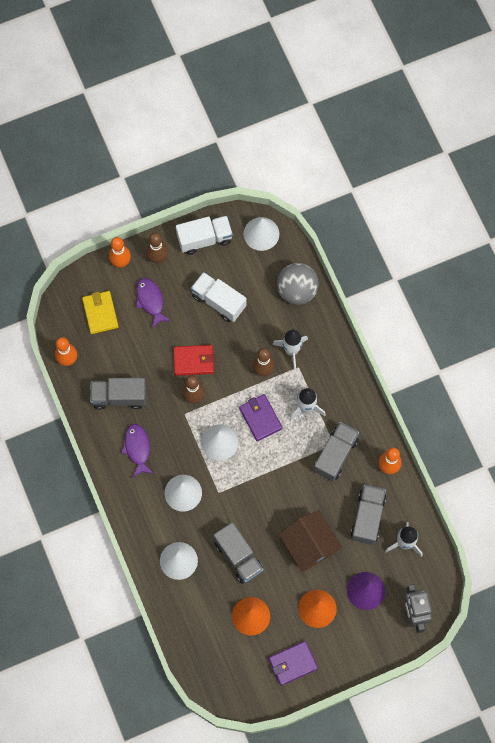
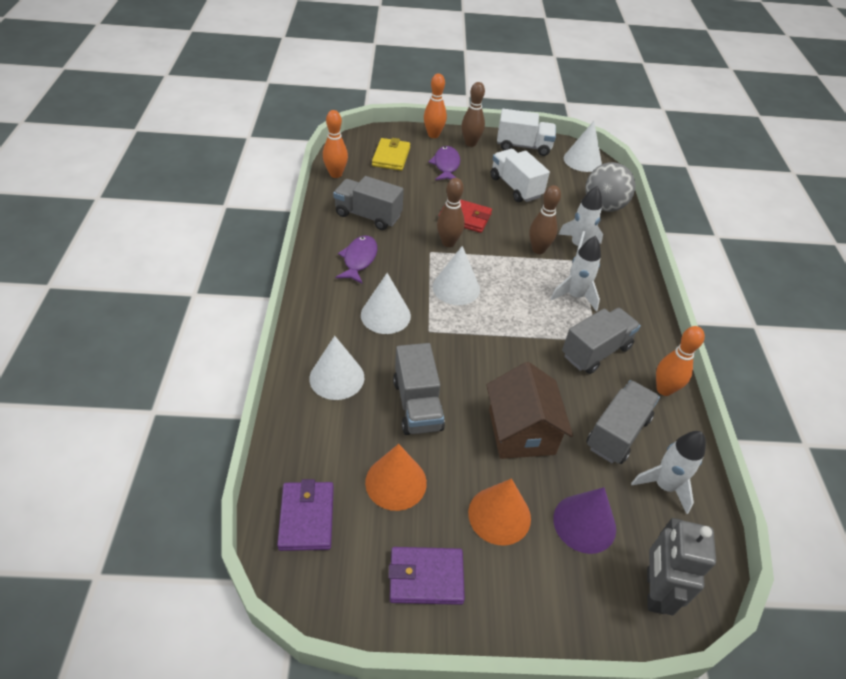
camera: 20 degrees right, 25 degrees down
purple wallet [239,394,282,441] -> purple wallet moved to [277,479,334,551]

